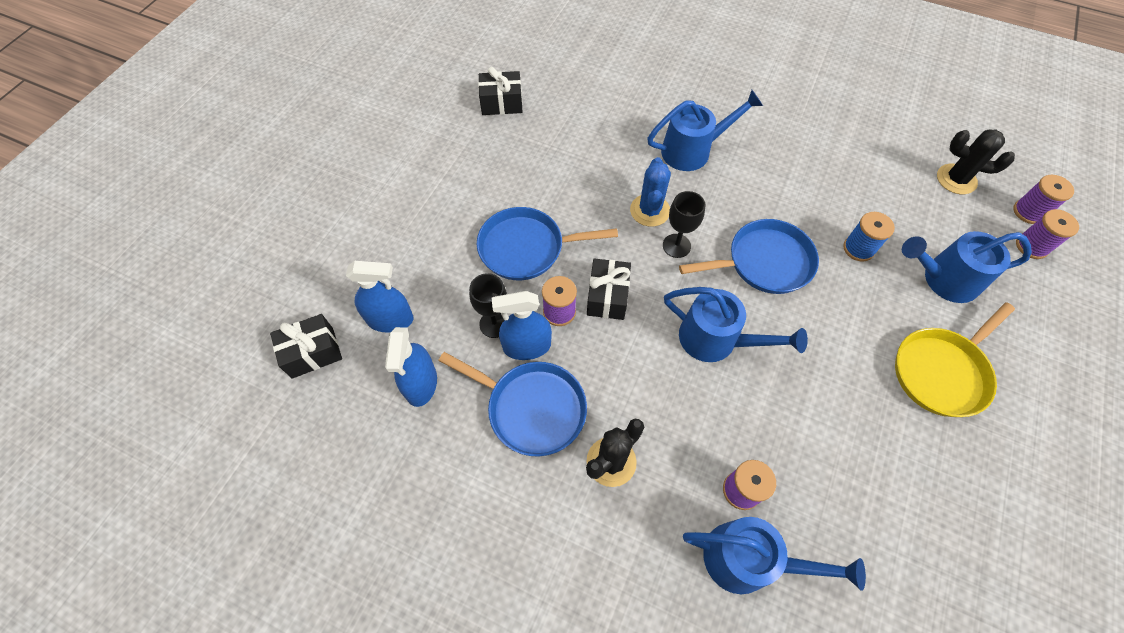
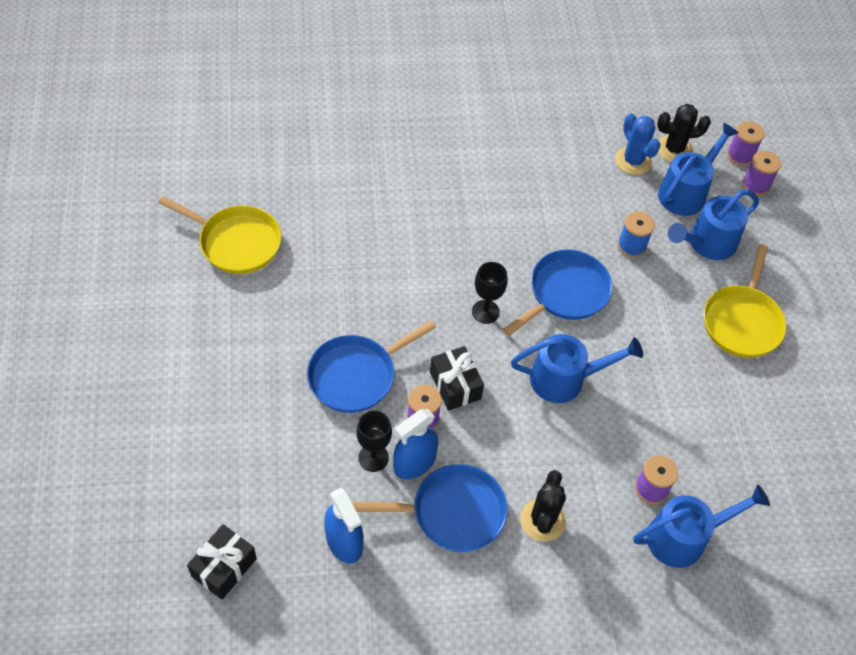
camera: 35 degrees left, 5 degrees down
blue spray bottle [346,261,413,333] -> none
black gift [478,67,523,115] -> yellow pan [158,196,282,274]
blue cactus [630,157,671,227] -> blue cactus moved to [615,113,661,175]
blue watering can [647,90,763,171] -> blue watering can moved to [658,122,739,216]

